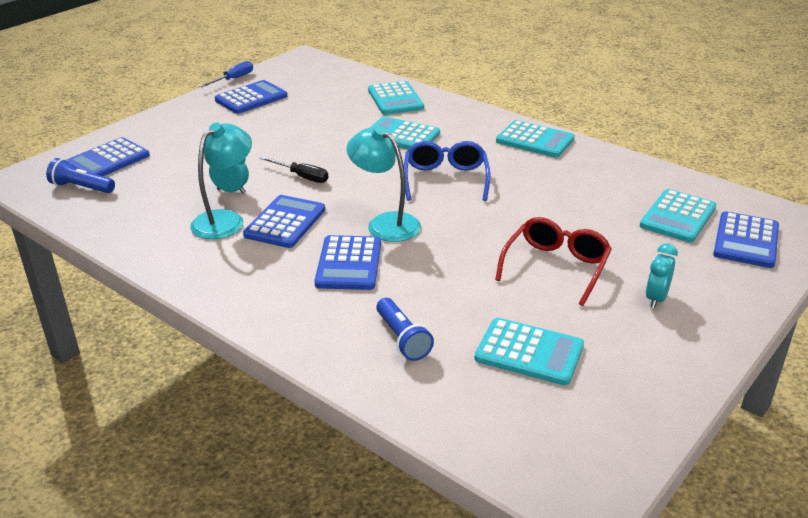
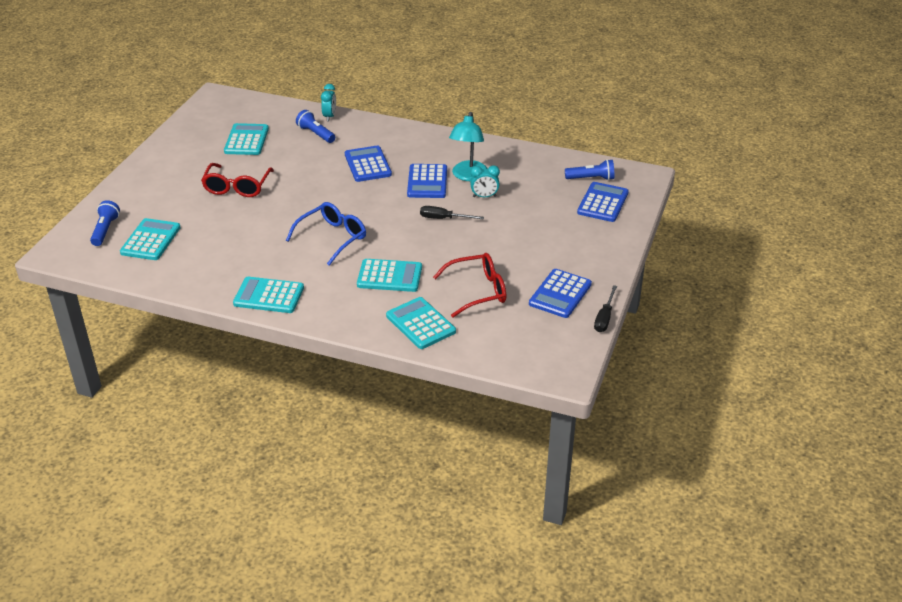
camera: 160 degrees right, 5 degrees up
blue screwdriver [199,61,253,87] -> black screwdriver [594,285,617,332]
turquoise lamp [347,126,421,242] -> none
blue glasses [404,141,491,201] -> blue glasses turned 120 degrees counterclockwise [286,202,366,266]
turquoise calculator [475,318,584,385] -> turquoise calculator turned 90 degrees clockwise [224,123,269,155]
turquoise clock [646,243,678,309] -> turquoise clock moved to [321,84,336,121]
blue calculator [713,211,779,268] -> blue flashlight [90,200,120,246]
none -> red glasses [433,253,506,318]

